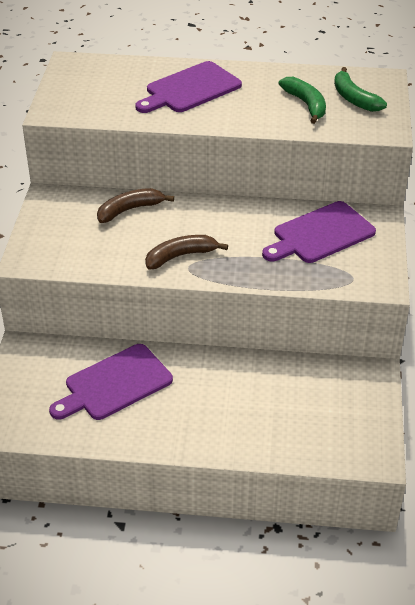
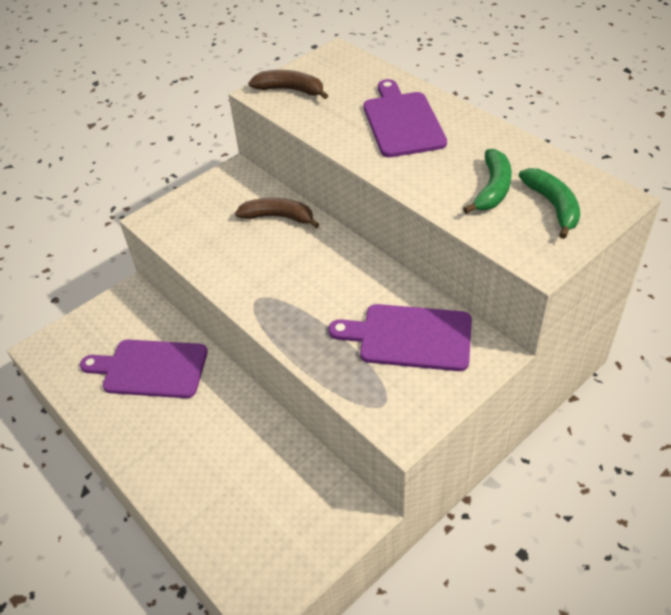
camera: 45 degrees right, 5 degrees up
purple cutting board [135,61,242,113] -> purple cutting board turned 75 degrees clockwise [363,79,447,157]
brown banana [145,235,228,270] -> brown banana moved to [249,70,328,99]
green banana [334,67,387,112] -> green banana turned 150 degrees clockwise [519,168,580,239]

